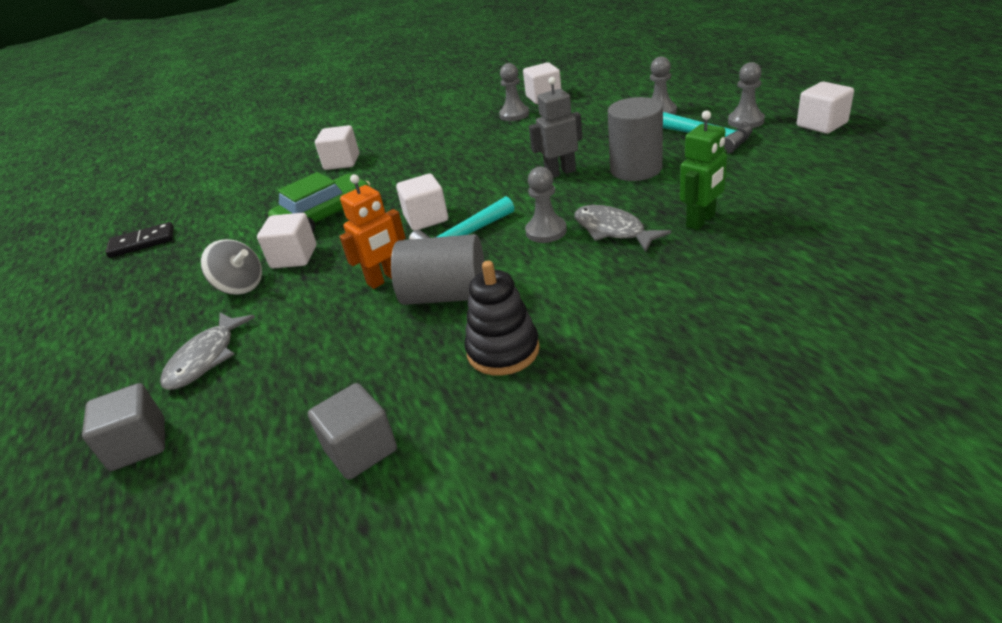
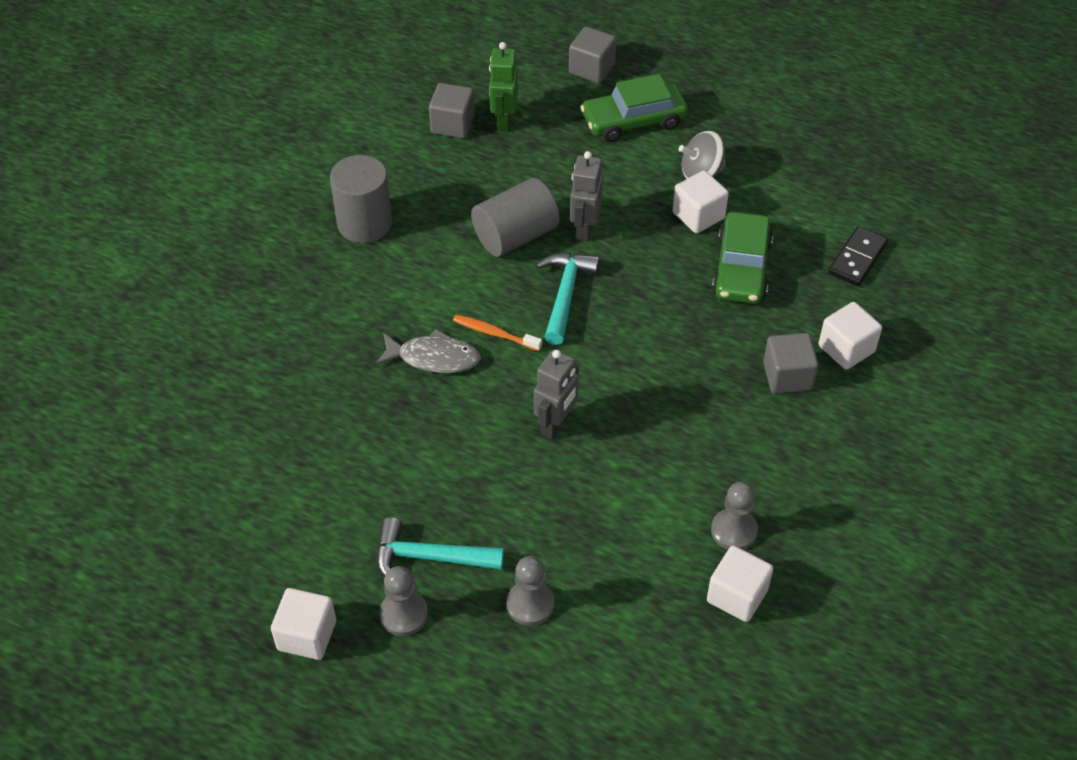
camera: 135 degrees right, 15 degrees up
black domino [106,222,174,258] -> black domino moved to [828,226,888,286]
grey fish [160,312,255,390] -> green car [580,74,688,142]
orange robot [339,174,406,289] -> grey robot [570,151,603,242]
white cube [396,174,448,231] -> none
black stacking toy [464,261,540,376] -> none
grey pawn [525,166,567,243] -> orange toothbrush [453,315,542,351]
grey cylinder [608,97,663,181] -> grey cylinder moved to [330,155,392,243]
green robot [680,110,727,230] -> green robot moved to [489,42,518,132]
none -> grey cube [763,333,819,394]

